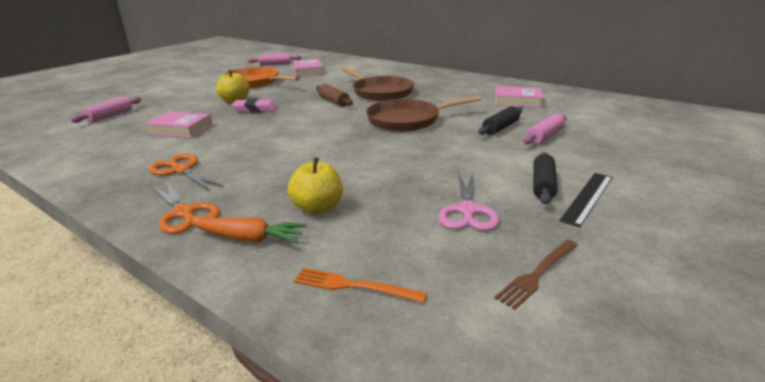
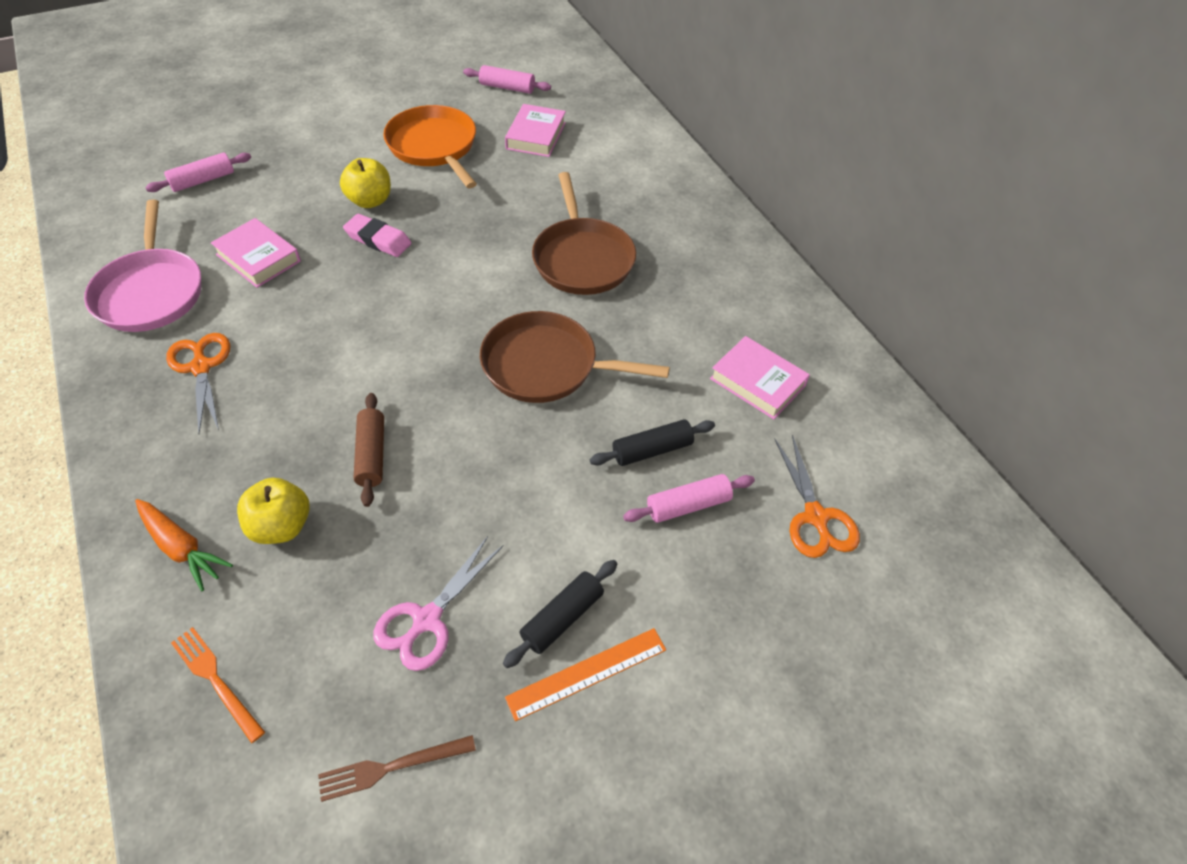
camera: 25 degrees right, 25 degrees up
orange scissors [152,180,220,234] -> orange scissors moved to [775,435,860,558]
brown rolling pin [316,84,353,107] -> brown rolling pin moved to [354,393,384,507]
black ruler [559,173,613,227] -> orange ruler [505,628,666,721]
none -> pink pan [84,199,201,332]

